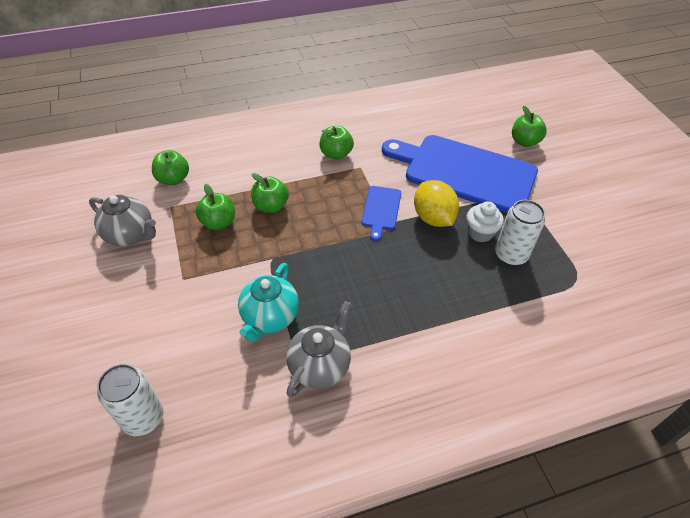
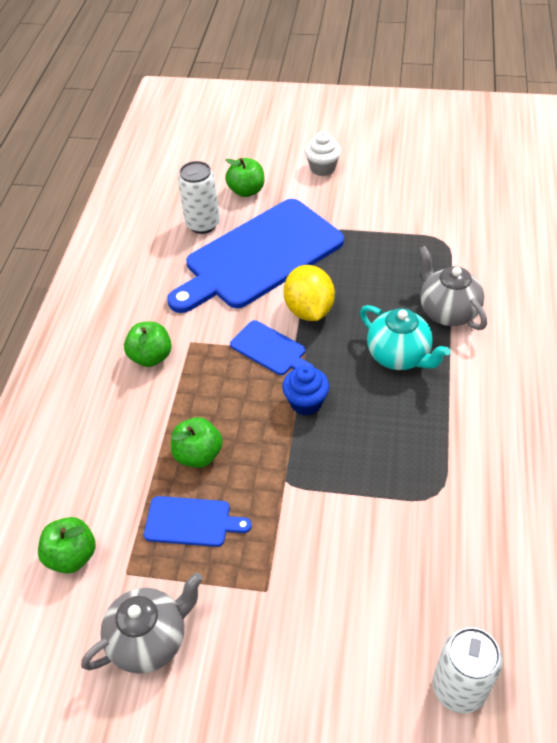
camera: 60 degrees left, 0 degrees up
green apple [195,184,235,230] -> blue cutting board [144,496,252,547]
turquoise teapot [238,263,299,342] -> turquoise teapot moved to [360,305,451,370]
grey teapot [286,301,351,398] -> grey teapot moved to [419,246,487,330]
yellow lemon [414,180,459,227] -> yellow lemon turned 75 degrees clockwise [284,265,335,321]
white cupcake [466,201,504,243] -> white cupcake moved to [305,132,341,176]
white can [495,200,545,266] -> white can moved to [178,161,220,234]
none -> blue cupcake [282,365,329,415]

